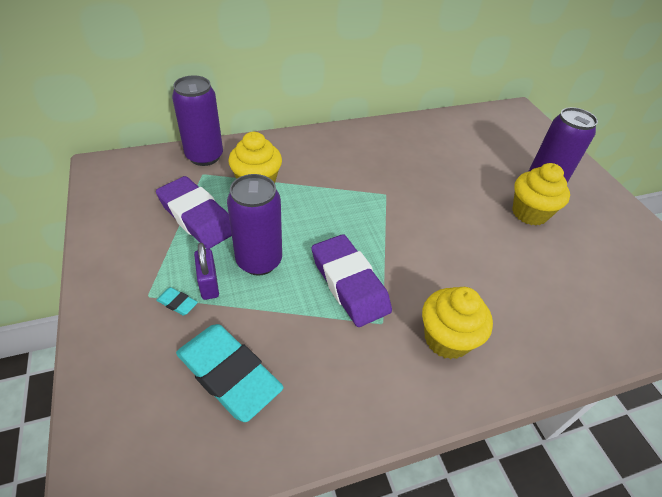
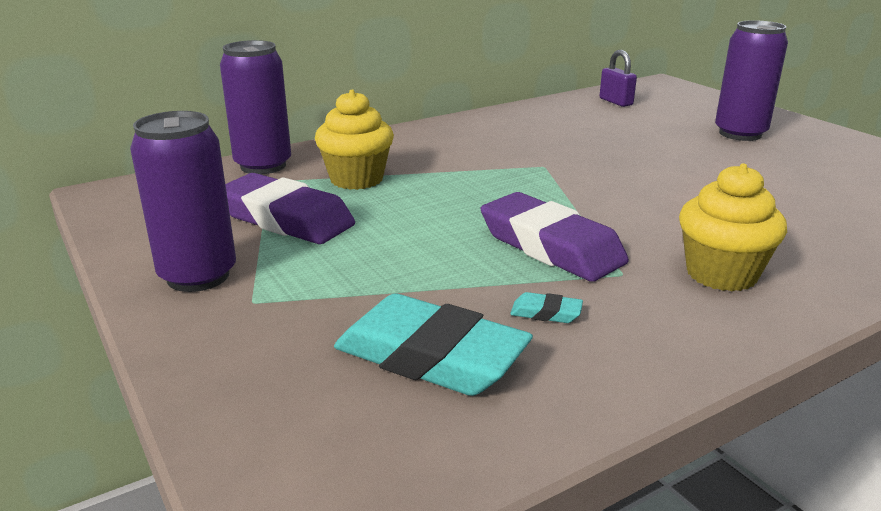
camera: 10 degrees left, 20 degrees down
turquoise eraser [156,287,198,316] -> turquoise eraser moved to [510,292,583,323]
purple padlock [194,243,219,300] -> purple padlock moved to [599,50,637,107]
purple can [227,174,282,276] -> purple can moved to [130,111,236,292]
yellow cupcake [512,163,570,226] -> none

